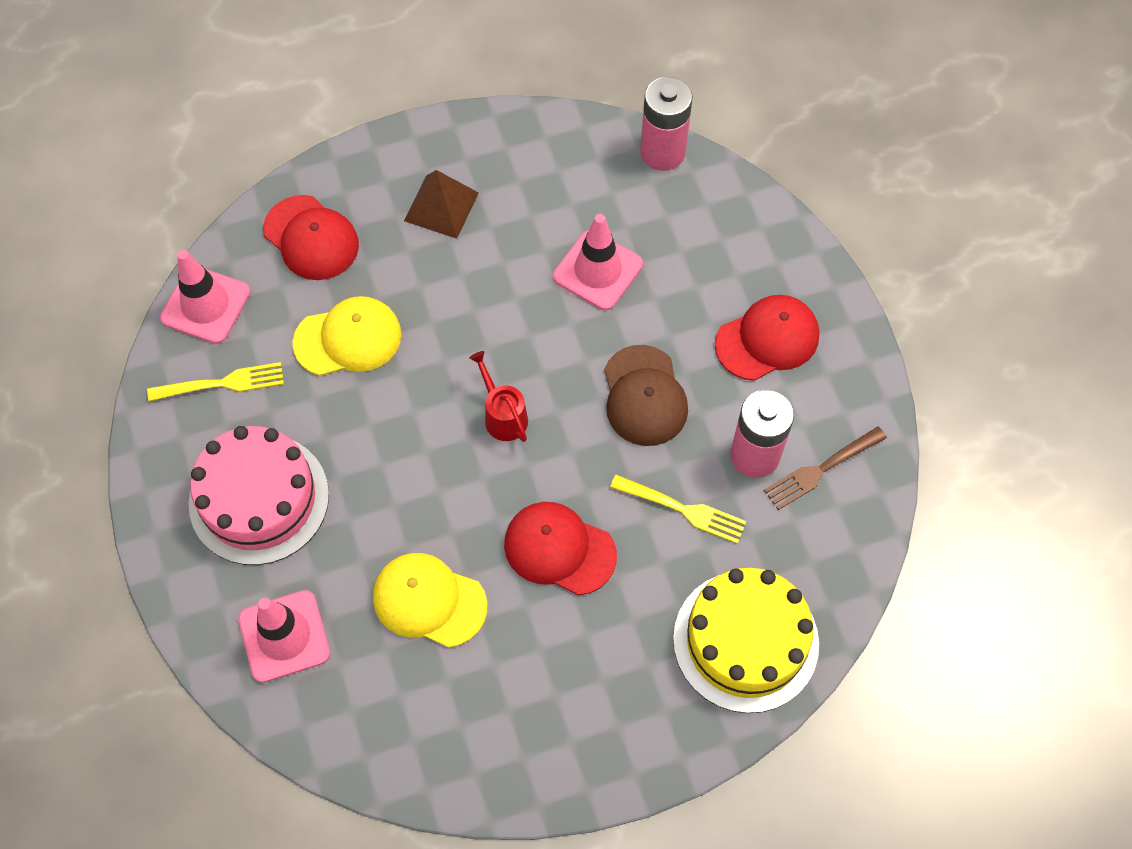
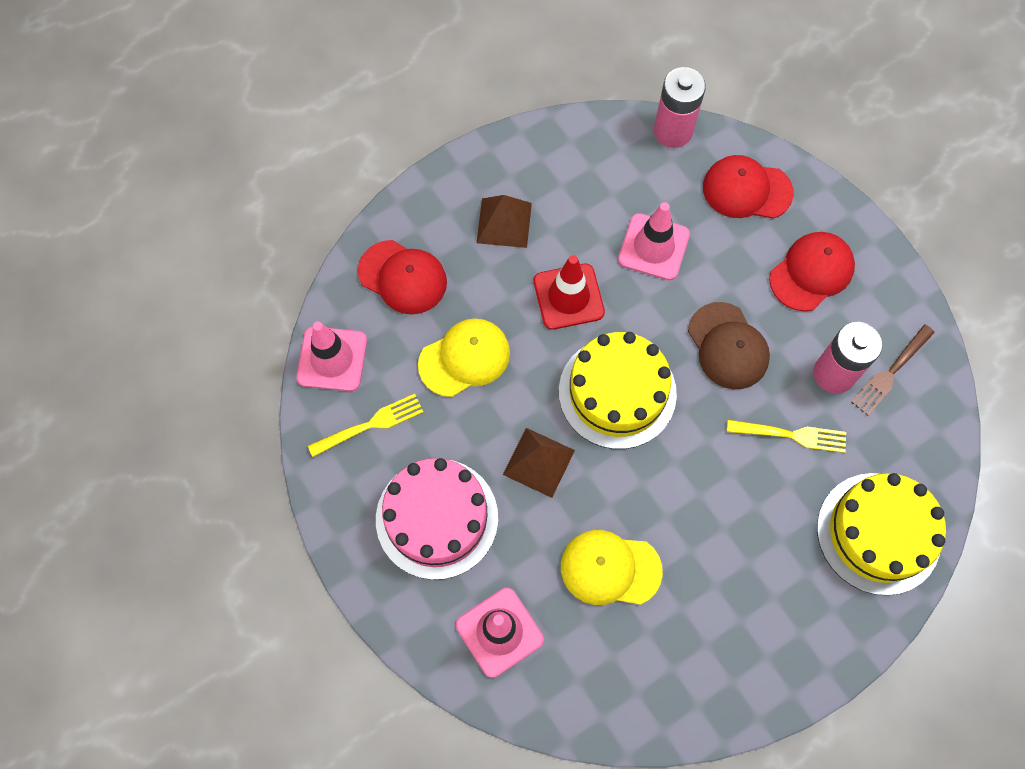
camera: 15 degrees left, 5 degrees up
red watering can [469,351,528,442] -> yellow cake [559,332,677,449]
red cap [504,502,617,595] -> red cap moved to [703,155,794,219]
none -> brown pyramid [503,428,575,498]
none -> red traffic cone [534,255,605,330]

